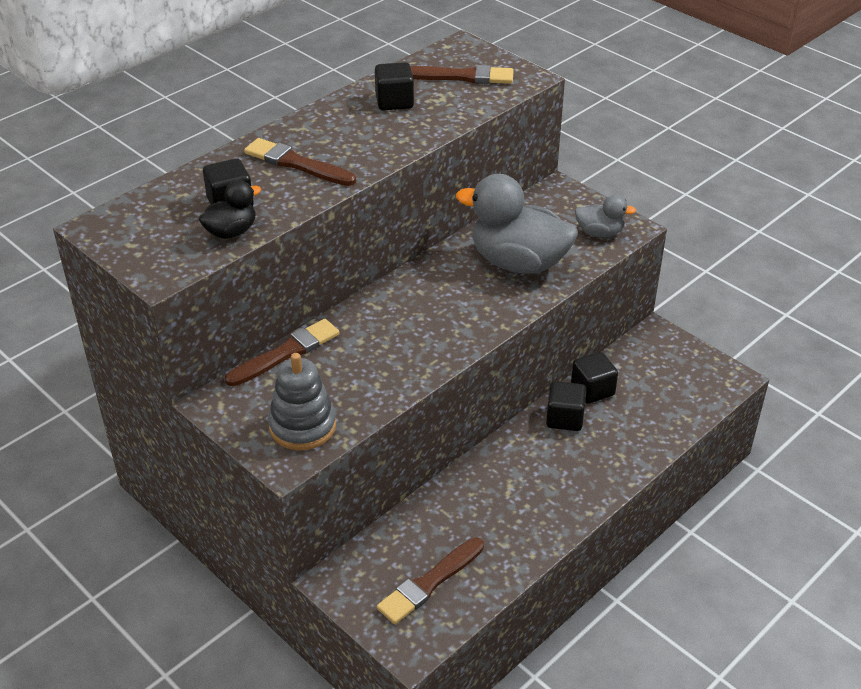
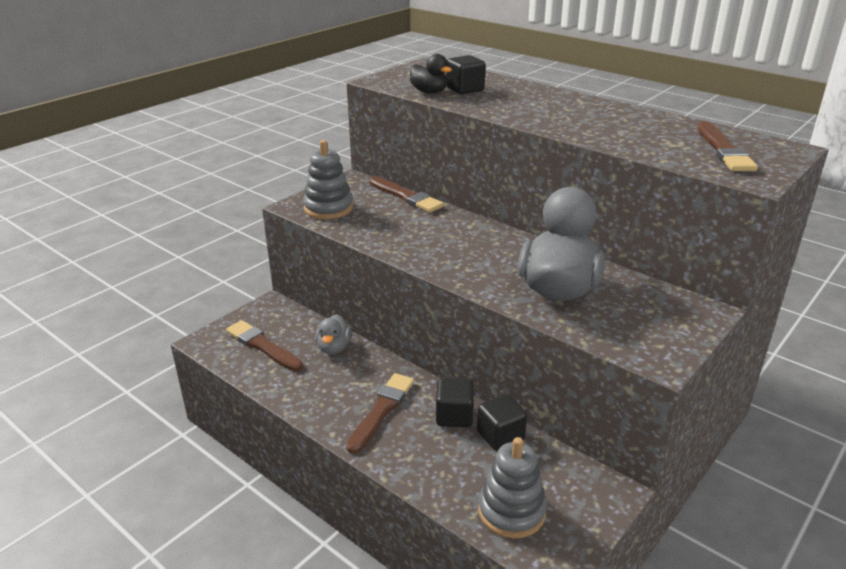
camera: 85 degrees right, 10 degrees down
brown brush [244,138,356,186] -> brown brush moved to [346,373,414,454]
black cube [375,62,414,111] -> none
grey duck [575,195,636,237] -> grey duck moved to [315,314,352,354]
none -> grey stacking toy [478,437,547,539]

